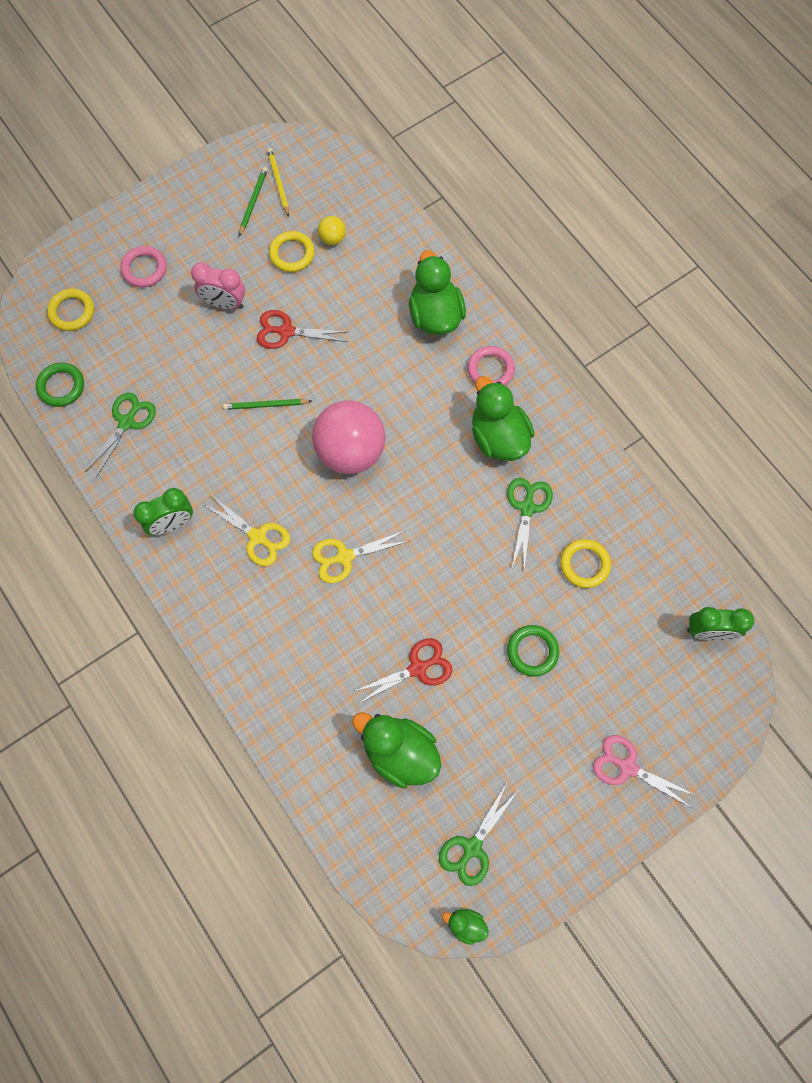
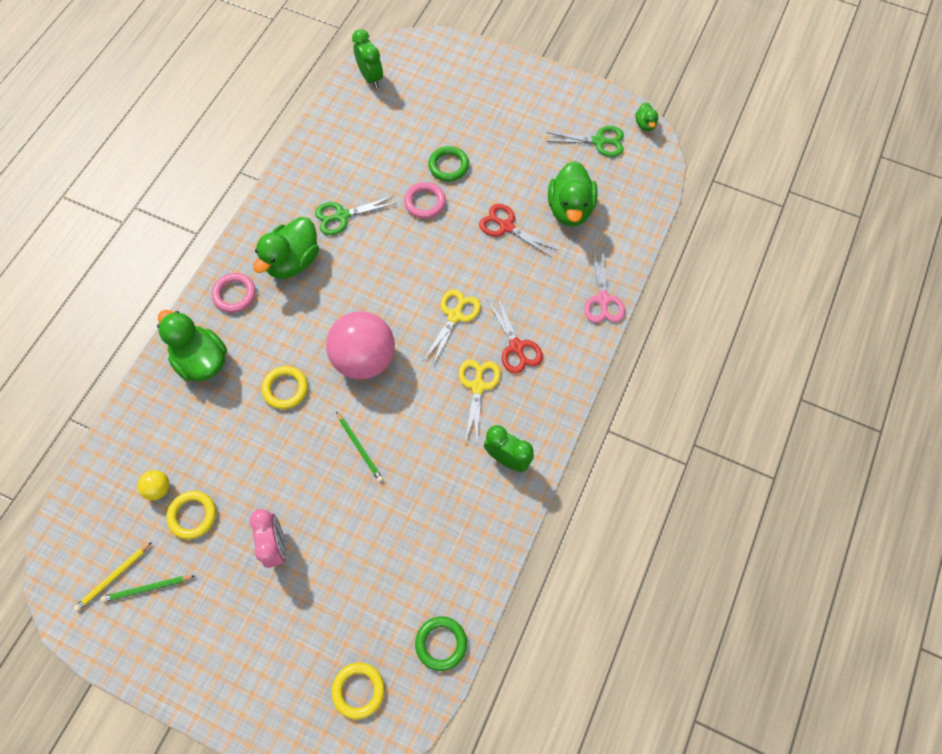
camera: 120 degrees left, 5 degrees down
green scissors [85,393,156,477] -> none
pink ring [120,246,167,288] -> pink ring moved to [404,182,446,219]
red scissors [257,310,348,349] -> red scissors moved to [487,296,543,374]
yellow scissors [312,530,410,583] -> yellow scissors turned 105 degrees counterclockwise [423,289,481,366]
green duck [409,250,466,335] -> green duck turned 90 degrees clockwise [157,310,227,382]
yellow ring [560,539,611,588] -> yellow ring moved to [262,366,308,409]
pink scissors [593,735,697,808] -> pink scissors moved to [584,249,625,323]

